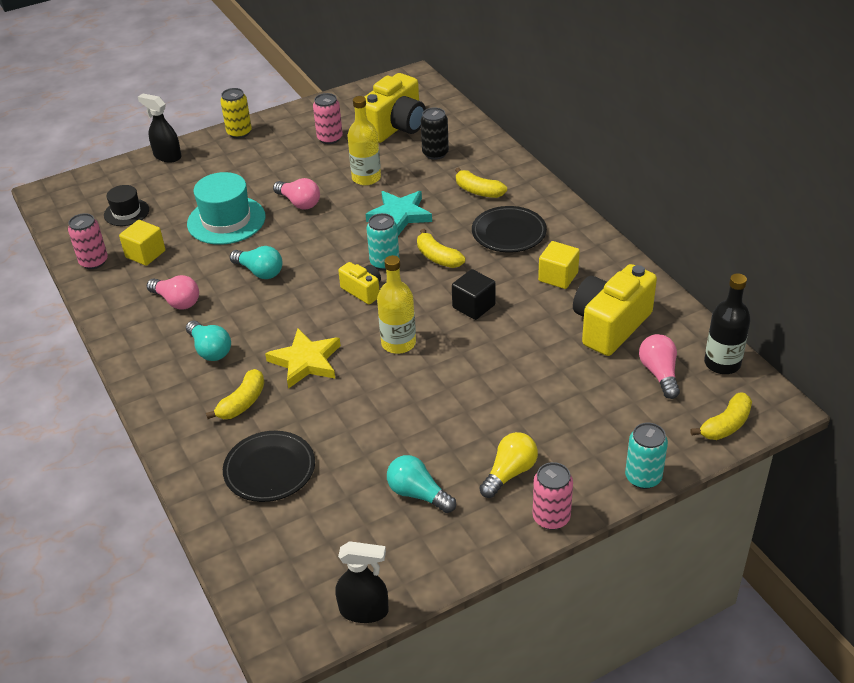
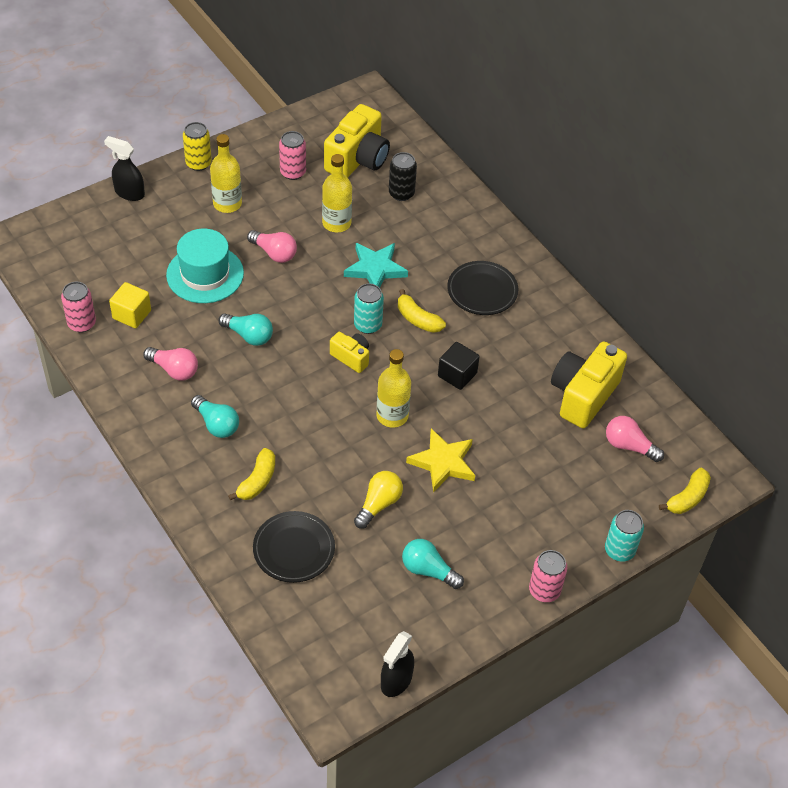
camera: 10 degrees left, 10 degrees up
black hat [104,185,149,226] -> none
yellow star [265,329,341,389] -> yellow star moved to [406,429,475,493]
black spray bottle [336,541,389,623] -> black spray bottle turned 120 degrees clockwise [381,631,414,697]
yellow banana [455,168,507,198] -> none
yellow light bulb [479,432,538,498] -> yellow light bulb moved to [354,471,403,529]
yellow cube [538,241,580,289] -> none
pink light bulb [639,334,680,399] -> pink light bulb turned 45 degrees counterclockwise [606,416,664,462]
black bottle [704,273,751,374] -> none
none -> yellow bottle [210,134,242,213]

